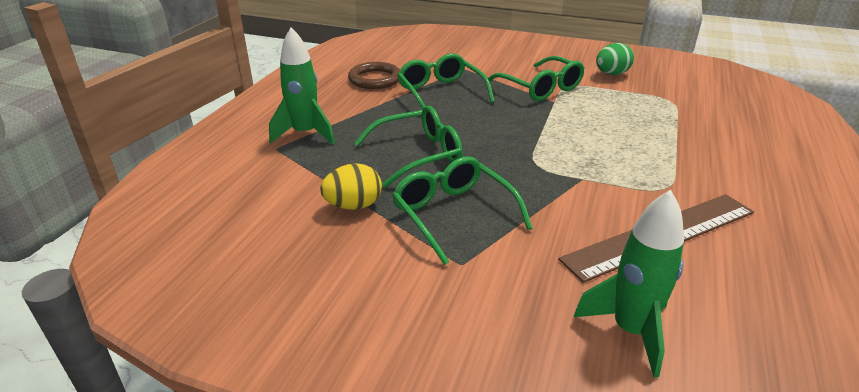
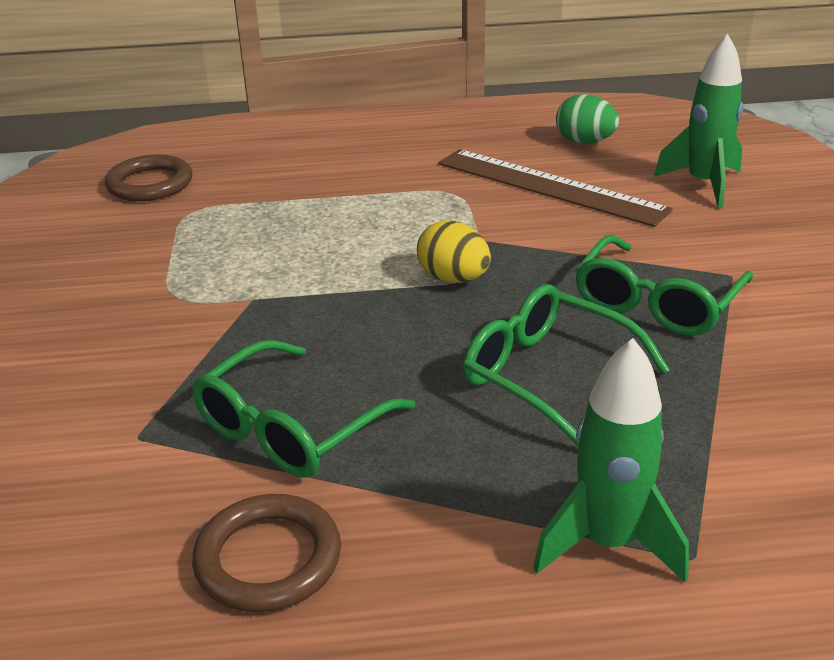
camera: 115 degrees left, 0 degrees up
yellow egg [320,163,382,210] -> yellow egg moved to [417,221,491,283]
green glasses [488,56,584,101] -> none
green egg [596,43,634,75] -> green egg moved to [556,94,619,144]
none -> brown ring [105,154,192,201]

